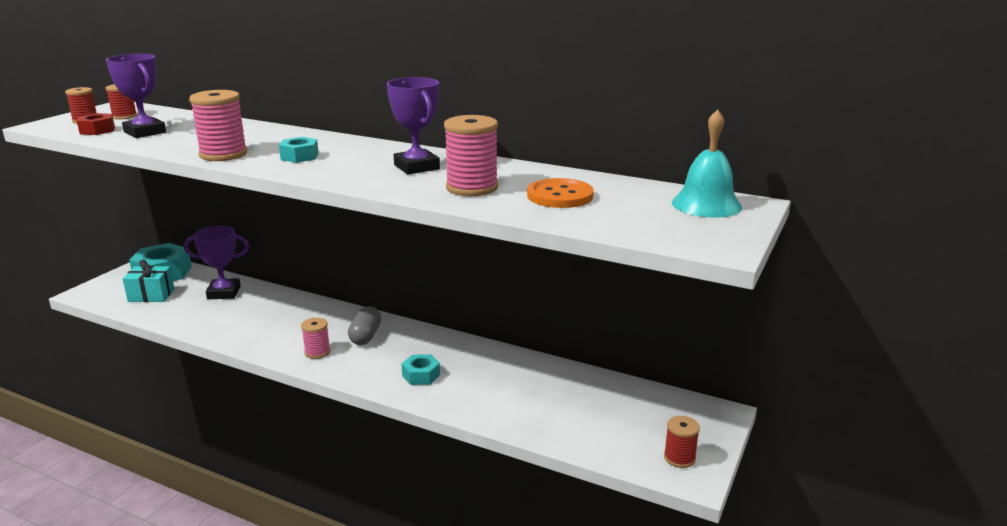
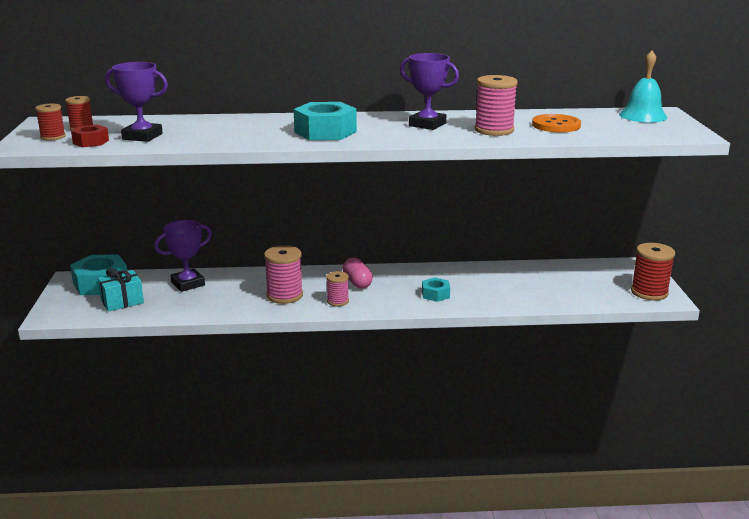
camera: 30 degrees left, 0 degrees up
pink spool [189,90,247,161] -> pink spool moved to [264,245,303,304]
turquoise nut [279,137,319,163] -> turquoise nut [294,102,357,140], size x1.86
grey capsule [348,307,381,345] -> pink capsule [342,258,373,289]
red spool [664,416,700,468] -> red spool [631,243,675,300], size x1.68

